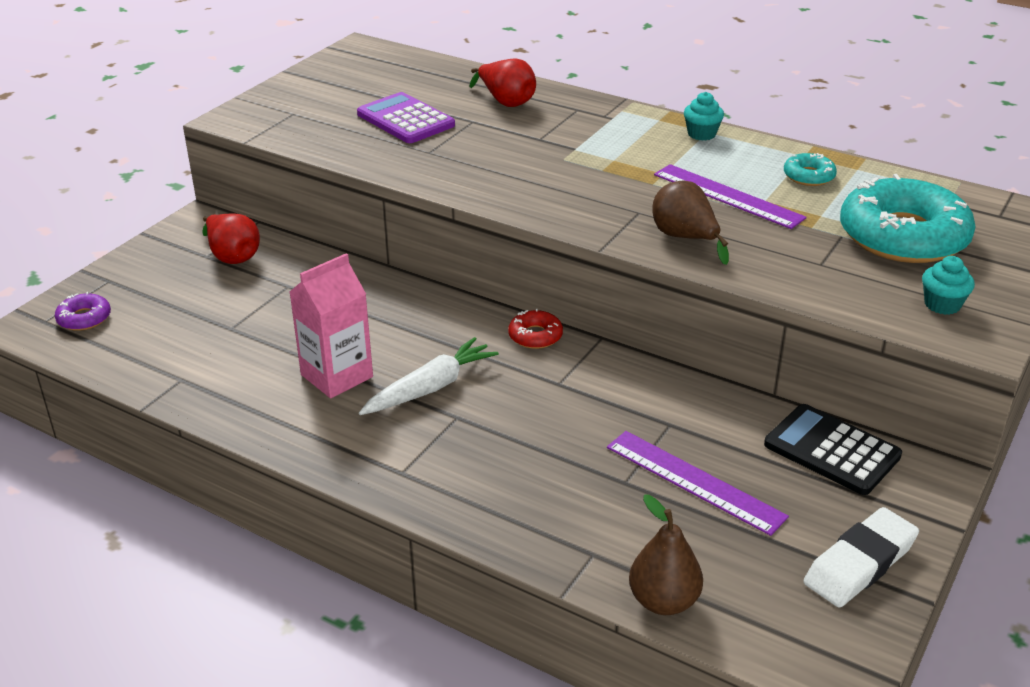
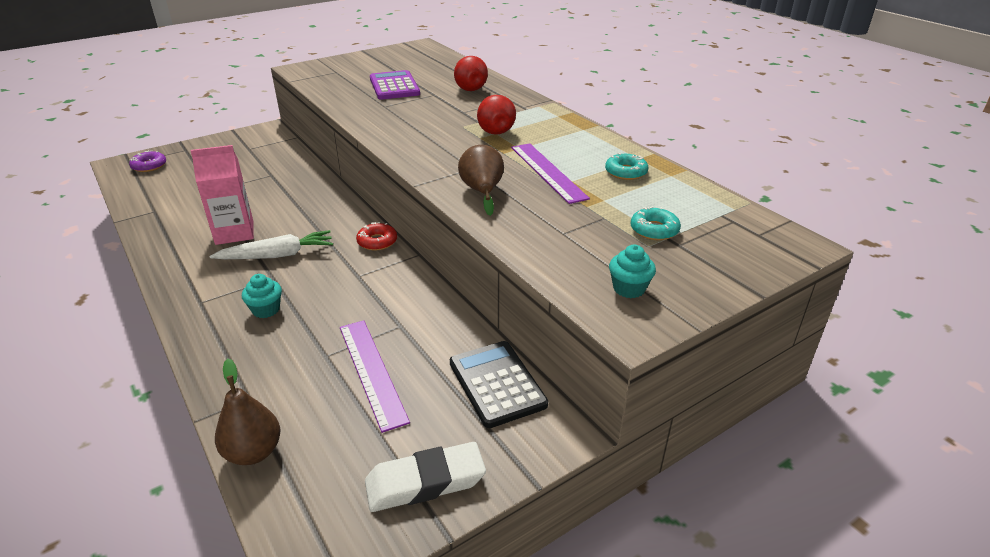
camera: 25 degrees right, 0 degrees up
red pear [202,213,260,264] -> red pear moved to [477,95,516,135]
turquoise cupcake [684,92,724,141] -> turquoise cupcake moved to [242,274,282,318]
turquoise donut [840,174,976,263] -> turquoise donut [631,207,681,240], size x0.44

